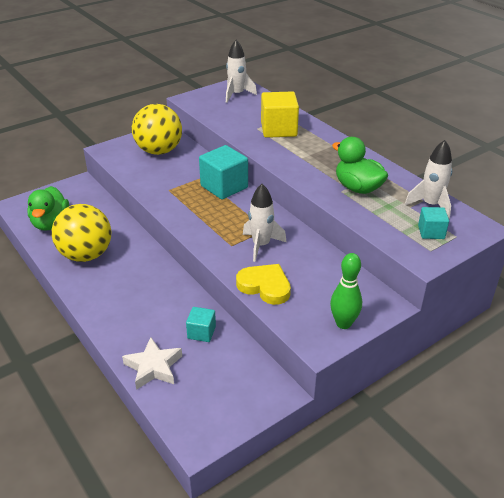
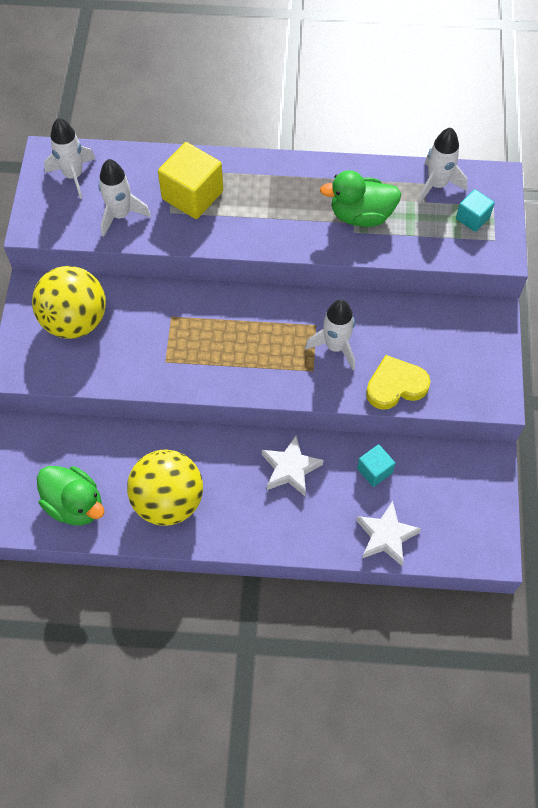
camera: 50 degrees left, 25 degrees up
turquoise cube [199,145,248,199] -> none
green bowling pin [330,253,362,329] -> none
none -> white rocket [99,159,151,237]
none -> white star [262,435,323,496]

